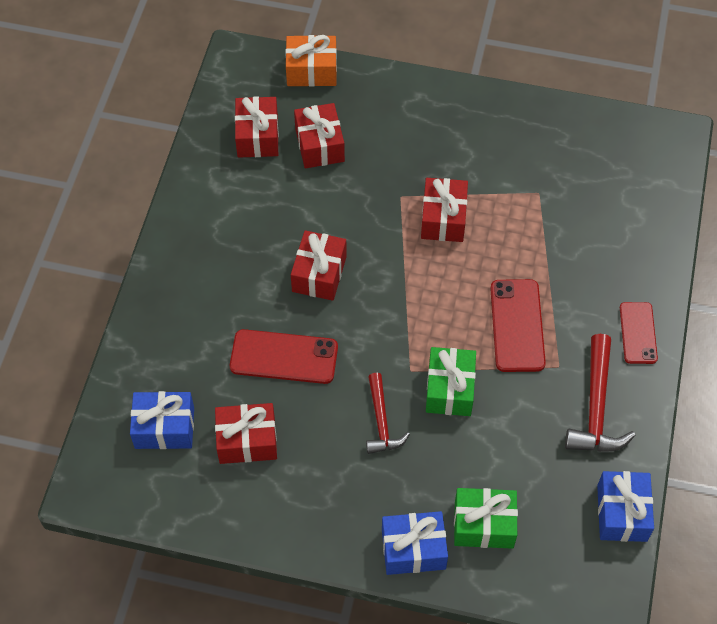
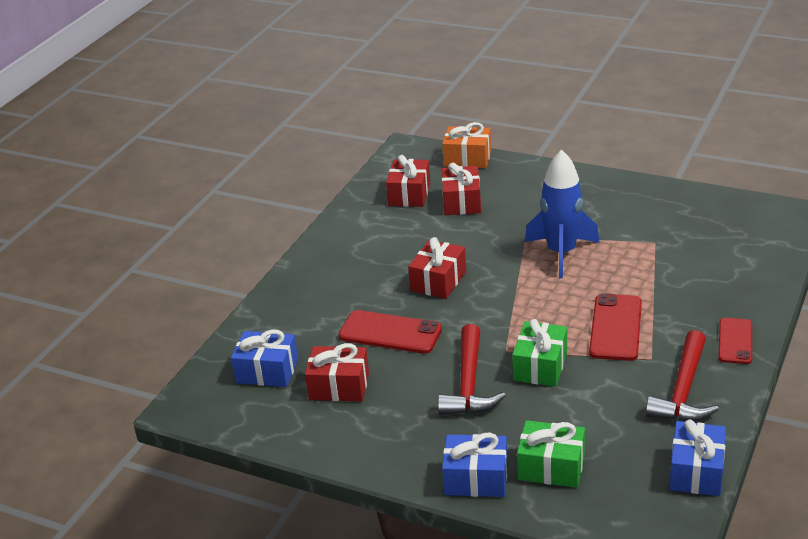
camera: 15 degrees right, 25 degrees down
red hammer [366,373,410,454] -> red hammer [438,324,506,415], size x1.52
red gift [421,178,468,242] -> blue rocket [525,149,600,279]

